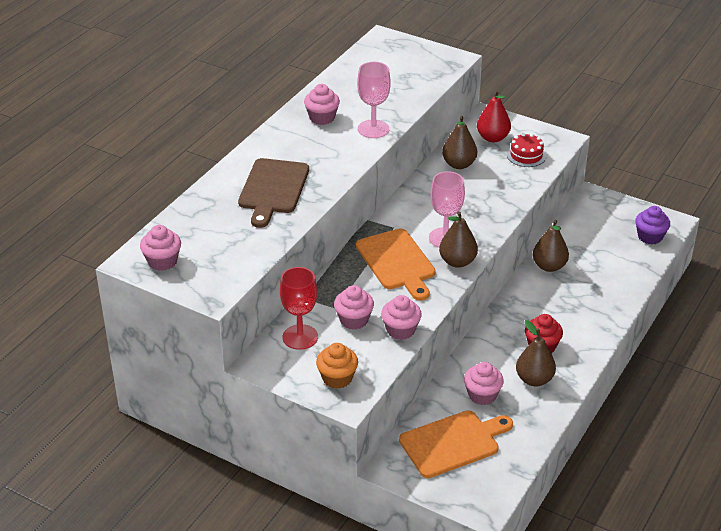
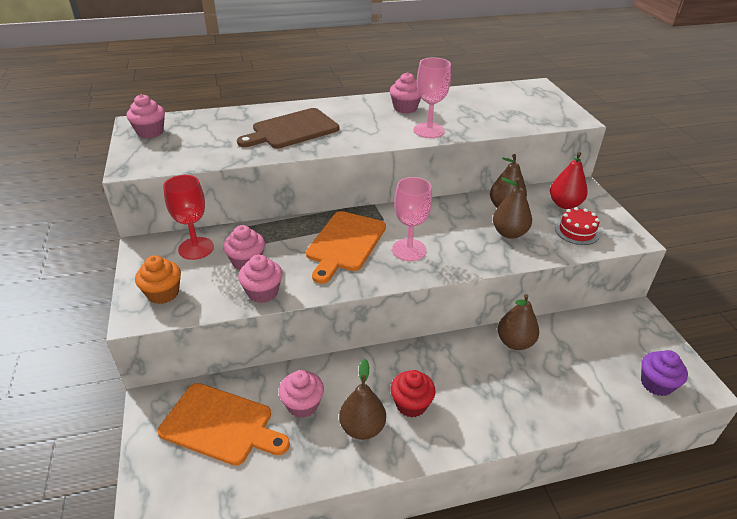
camera: 45 degrees right, 0 degrees up
brown pear [439,211,478,268] -> brown pear moved to [493,177,532,239]

